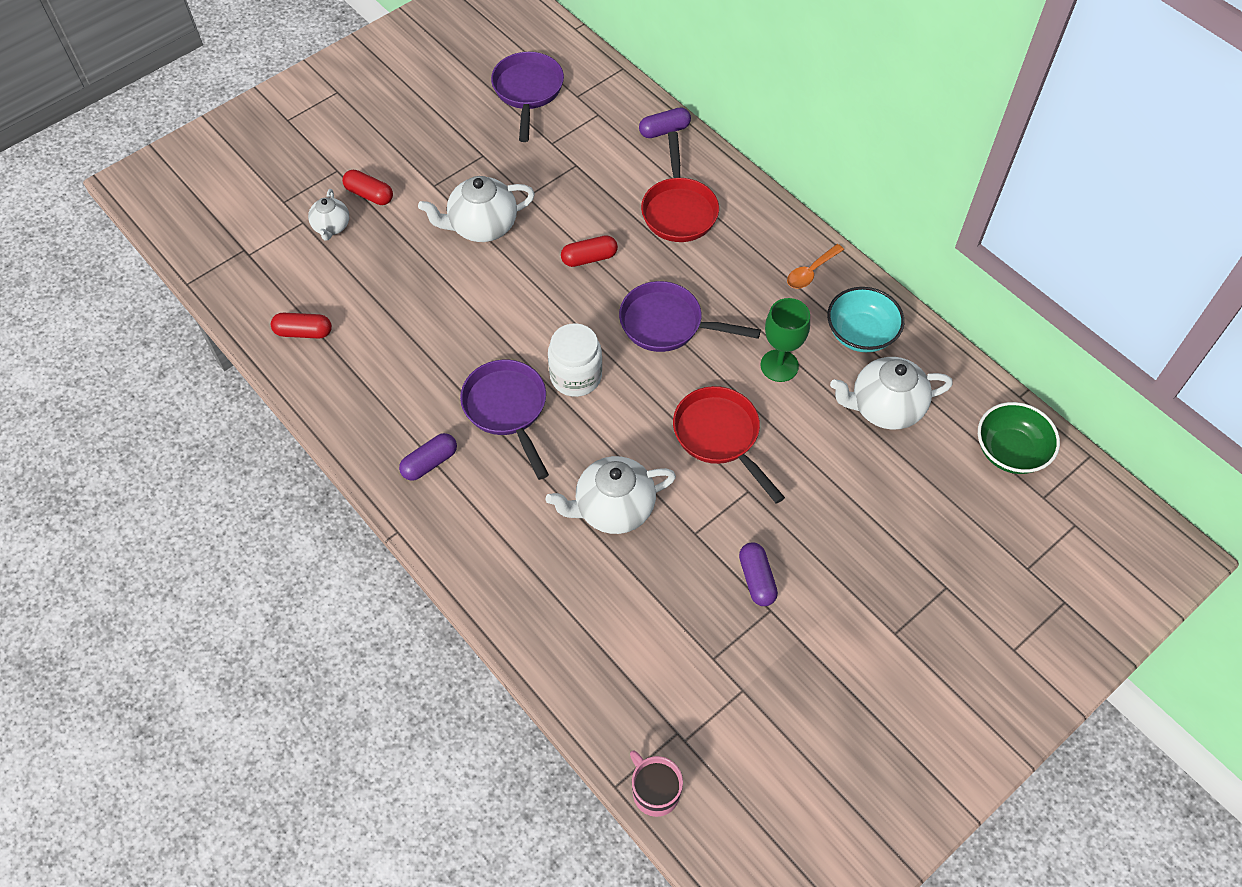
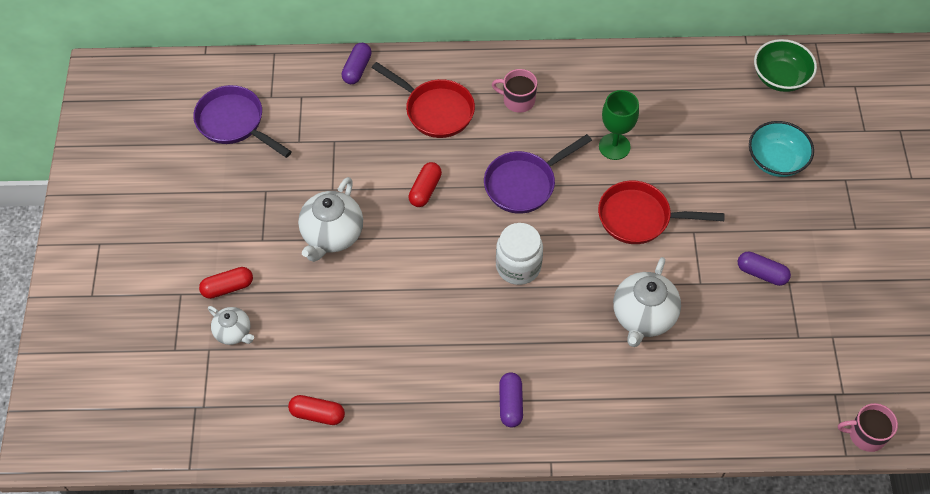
camera: 50 degrees left, 0 degrees up
red capsule [271,313,332,339] -> red capsule turned 60 degrees clockwise [288,395,345,425]
purple pan [460,360,549,480] -> none
orange spoon [787,244,844,289] -> none
turquoise bowl [827,287,904,352] -> turquoise bowl moved to [749,121,814,177]
white teapot [830,357,953,429] -> none
none -> pink mug [492,69,537,113]

